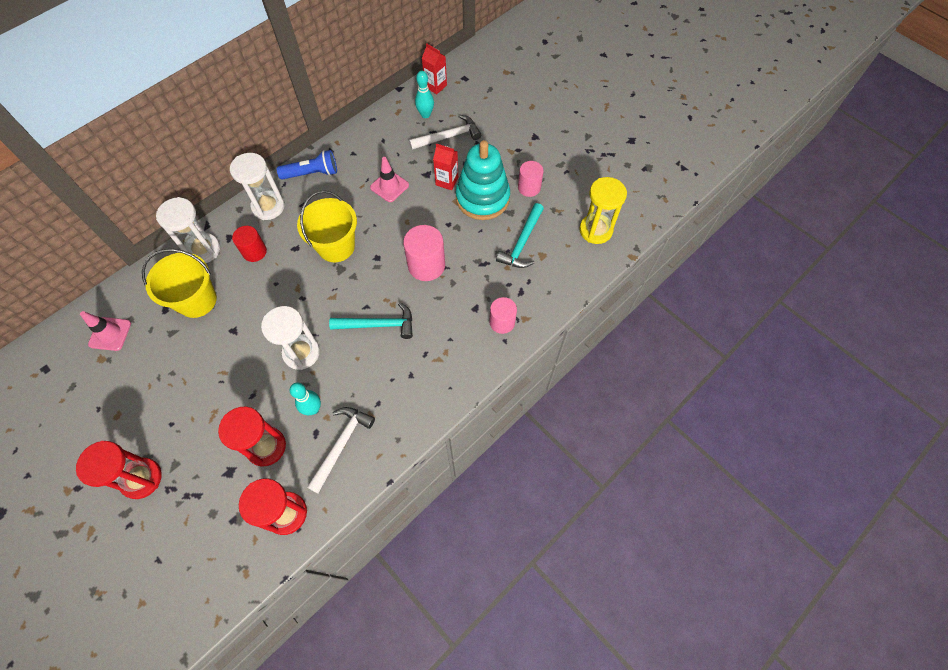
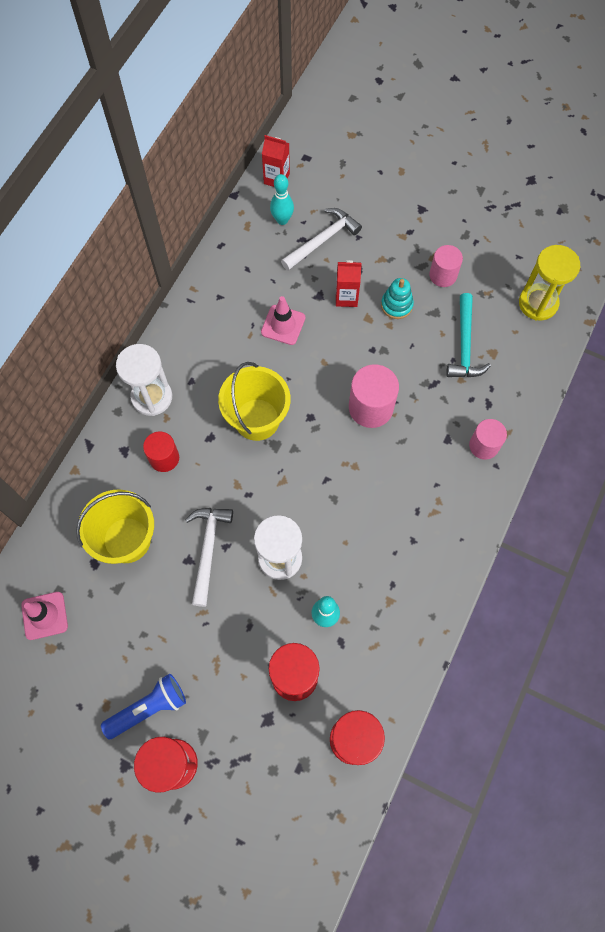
camera: 20 degrees left, 5 degrees up
white hourglass [156,197,220,263] -> none
blue flashlight [277,150,337,180] -> blue flashlight moved to [101,674,186,739]
white hammer [307,407,375,493] -> white hammer moved to [185,508,233,607]
turquoise hammer [329,302,413,339] -> none
turquoise stacking toy [456,140,510,220] -> turquoise stacking toy [381,278,414,319], size x0.49

